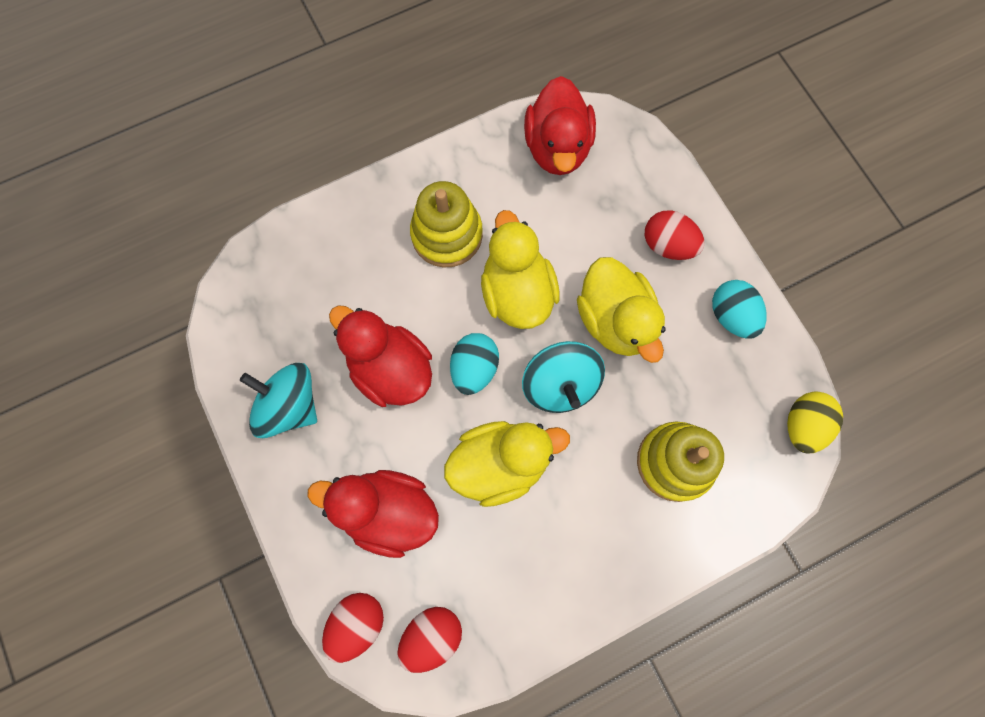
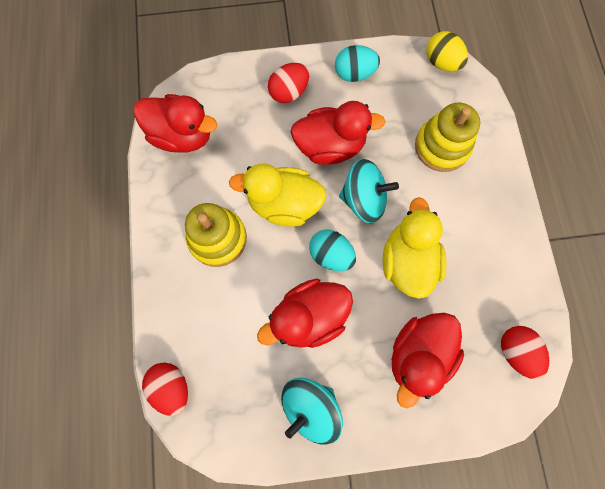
camera: 70 degrees left, 0 degrees up
red egg [322,593,384,663] -> red egg moved to [142,362,188,416]
yellow duck [577,257,666,363] -> red duck [290,101,385,165]

